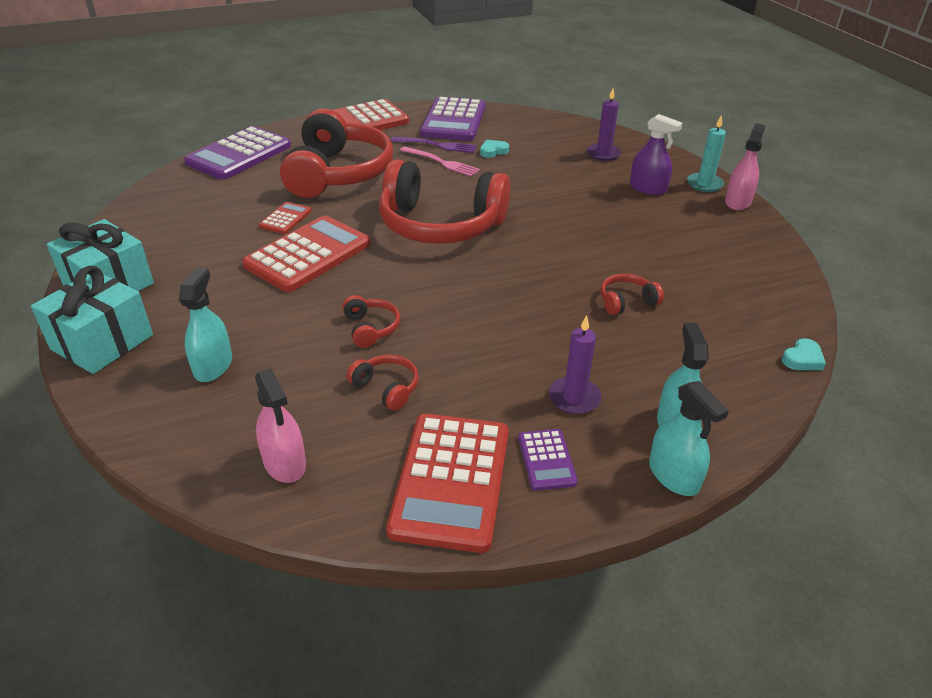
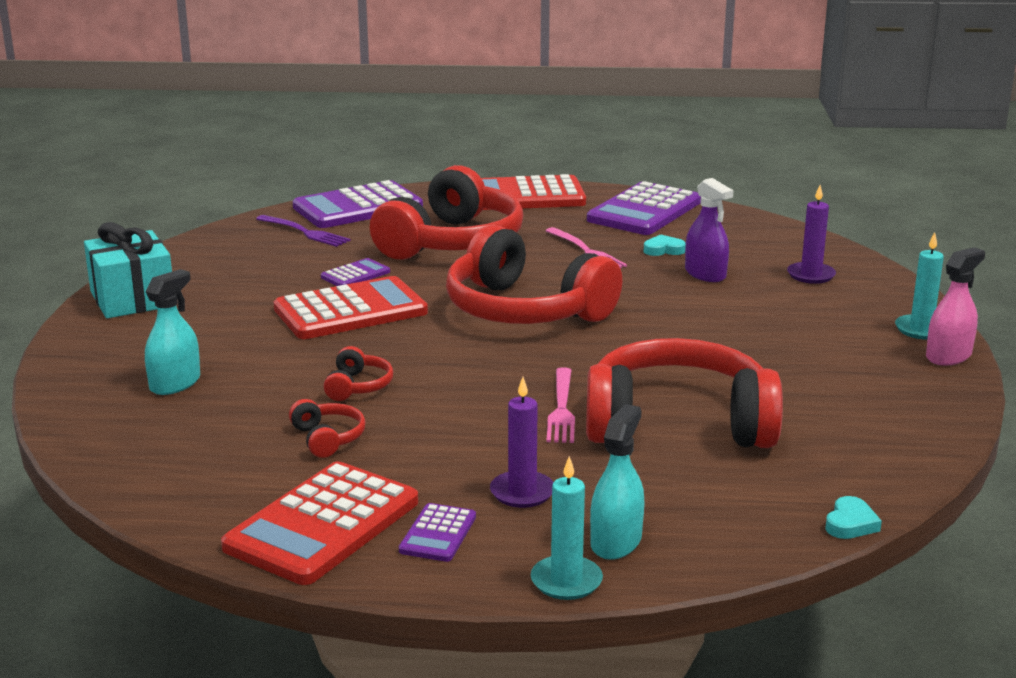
camera: 25 degrees right, 15 degrees down
turquoise gift [31,266,153,374] -> none
pink spray bottle [255,368,306,483] -> none
red calculator [259,202,312,234] -> purple calculator [321,258,390,286]
purple fork [391,137,477,153] -> purple fork moved to [256,215,351,247]
red headphones [601,274,664,315] -> red headphones [586,338,783,448], size x2.50
purple spray bottle [630,114,682,195] -> purple spray bottle moved to [685,178,734,282]
turquoise spray bottle [649,381,729,496] -> turquoise candle [531,456,603,600]
turquoise heart [782,338,826,370] -> turquoise heart turned 45 degrees counterclockwise [825,496,882,539]
none -> pink fork [546,367,575,443]

